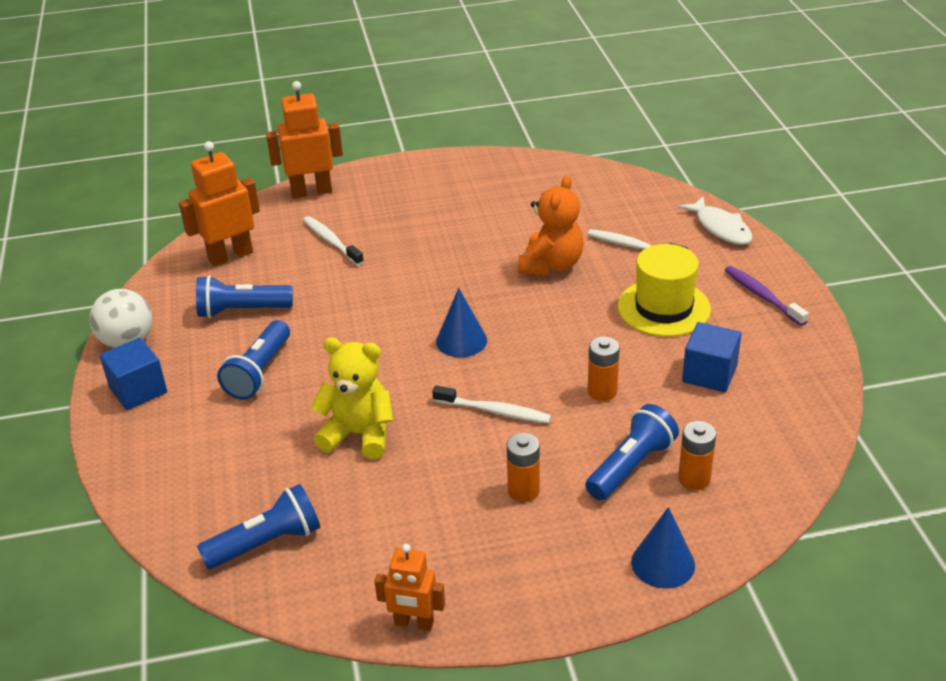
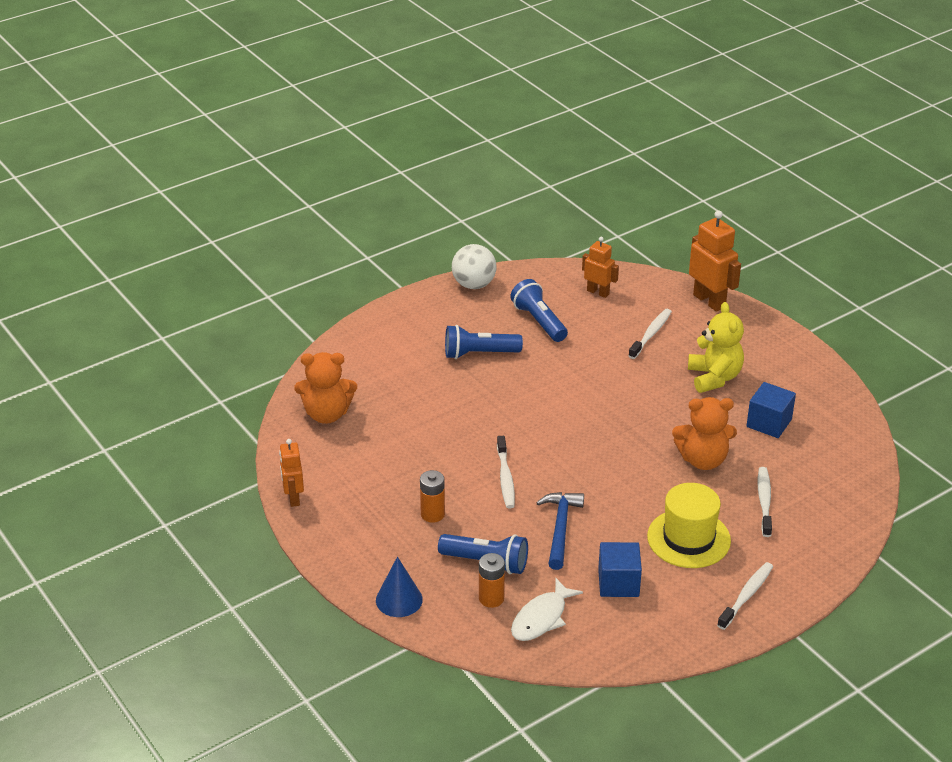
camera: 65 degrees right, 0 degrees up
blue cube [100,338,167,410] -> blue cube moved to [747,382,796,438]
orange robot [179,141,260,267] -> orange robot [582,237,619,298], size x0.63
blue flashlight [197,484,320,569] -> orange teddy bear [294,352,357,424]
yellow teddy bear [311,338,393,459] -> yellow teddy bear moved to [688,302,744,393]
blue cone [436,288,487,357] -> none
orange battery [588,336,620,401] -> blue hammer [536,492,584,570]
white fish [678,197,753,245] -> white fish moved to [511,578,583,641]
purple toothbrush [725,266,809,326] -> white toothbrush [717,562,773,630]

